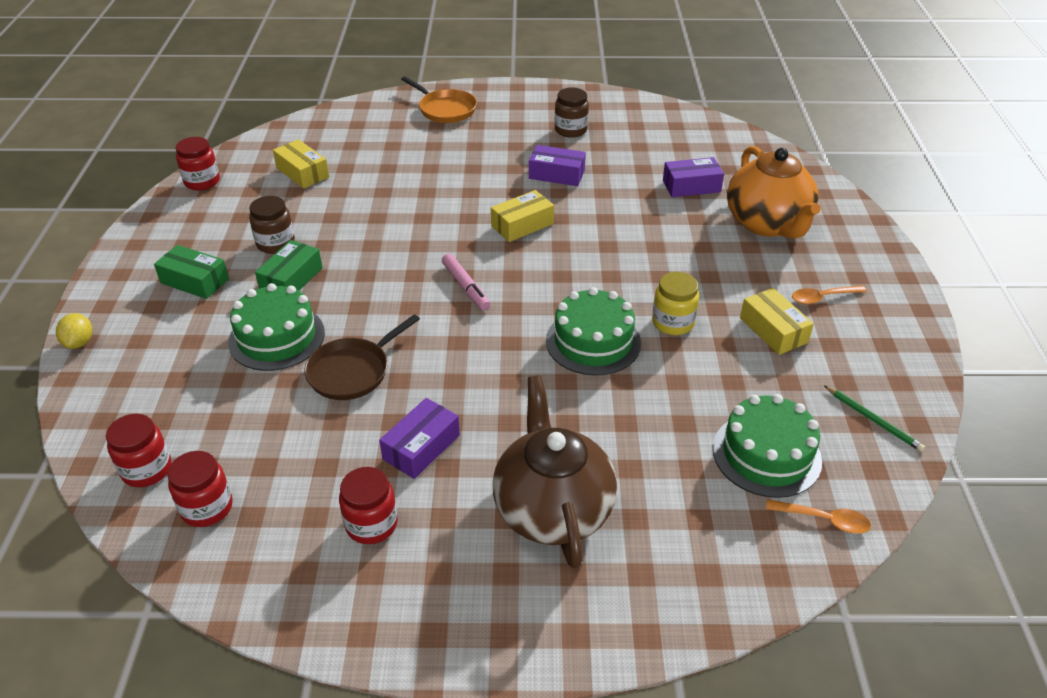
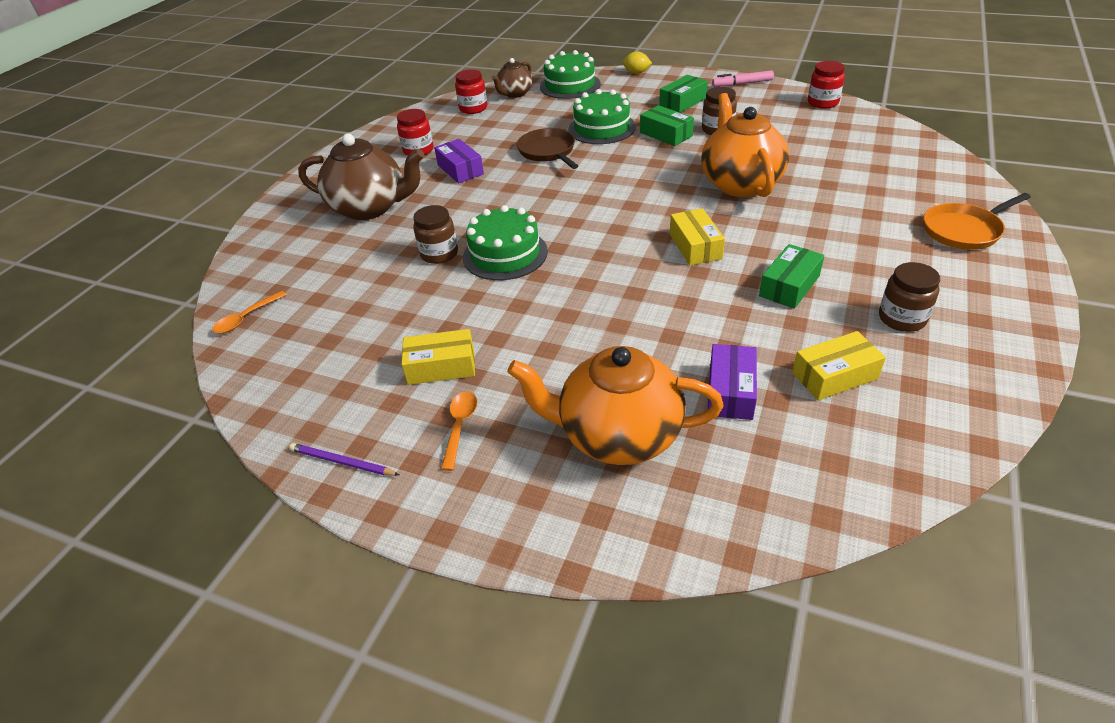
camera: 115 degrees right, 0 degrees up
red jar [106,414,171,487] -> brown teapot [492,58,532,98]
yellow box [273,139,329,189] -> yellow box moved to [792,331,886,401]
pink marker [442,254,490,311] -> pink marker moved to [712,70,774,87]
purple box [529,145,586,186] -> green box [759,244,824,309]
yellow jar [652,272,699,335] -> none
green cake [713,394,822,498] -> green cake moved to [540,50,601,99]
green pencil [824,385,925,452] -> none
none -> purple pencil [289,443,399,476]
none -> brown jar [413,205,458,264]
none -> orange teapot [701,93,789,197]

